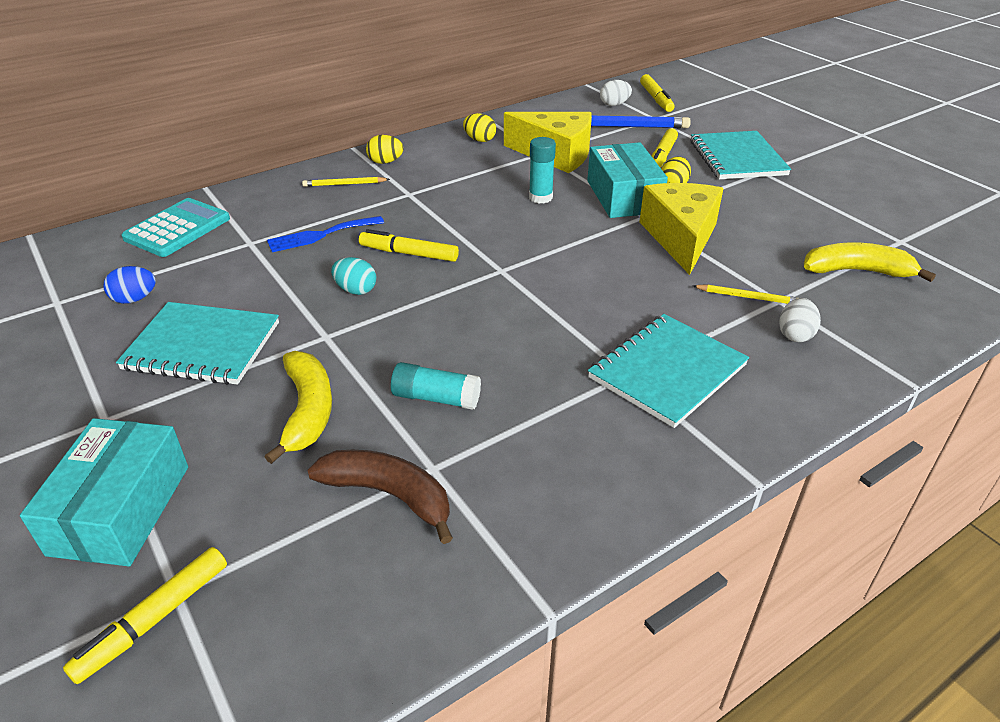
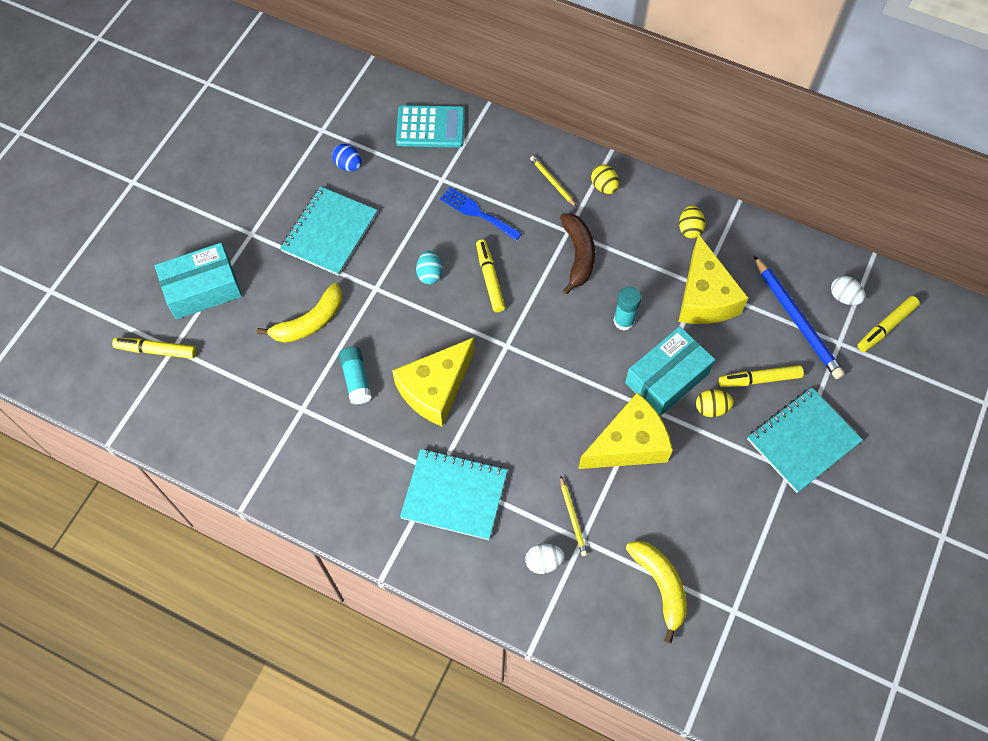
camera: 60 degrees right, 25 degrees up
turquoise notebook [116,302,279,385] -> turquoise notebook turned 45 degrees clockwise [280,186,378,276]
brown banana [308,450,453,544] -> brown banana moved to [560,213,595,294]
none -> yellow cheese [392,337,474,427]

